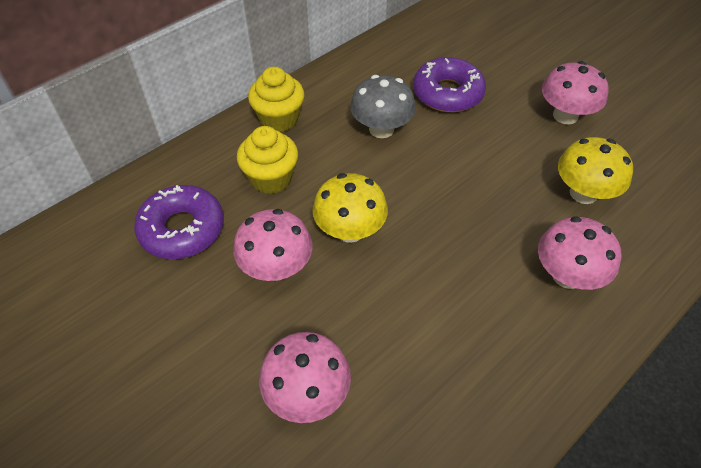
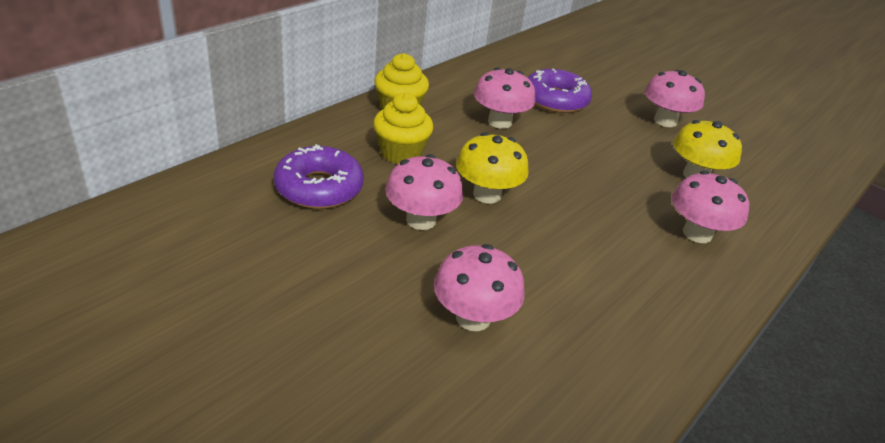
camera: 10 degrees left, 15 degrees down
grey mushroom [350,75,416,138] -> pink mushroom [474,67,535,129]

